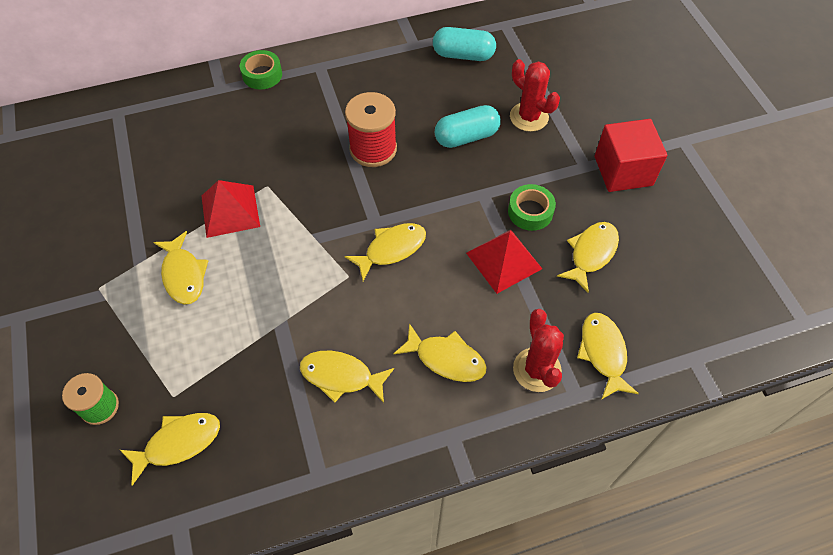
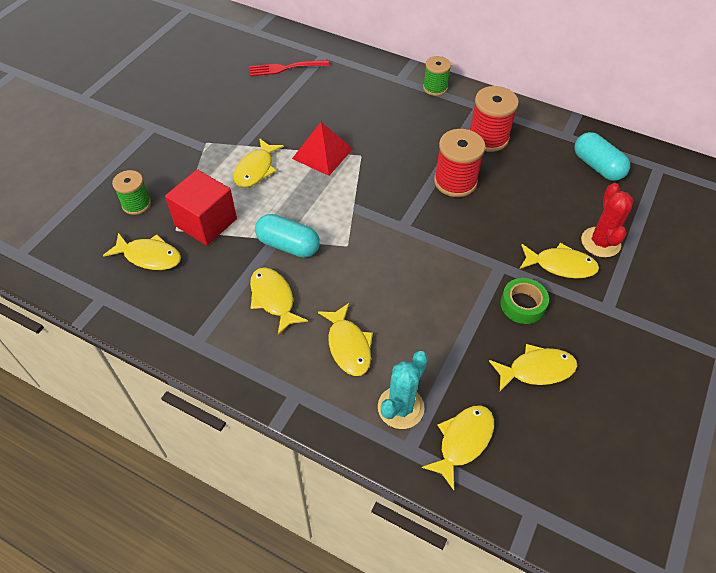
camera: 45 degrees right, 5 degrees down
green tape [240,50,282,90] -> green spool [423,56,451,96]
yellow fish [345,223,426,281] -> yellow fish moved to [520,243,599,278]
turquoise capsule [435,105,501,148] -> turquoise capsule moved to [255,214,320,258]
red pyramid [466,230,542,294] -> none
red cactus [513,309,564,392] -> turquoise cactus [378,351,428,429]
red cube [595,119,667,192] -> red cube moved to [165,169,237,246]
none -> red fork [250,60,329,76]
none -> red spool [470,86,519,152]

